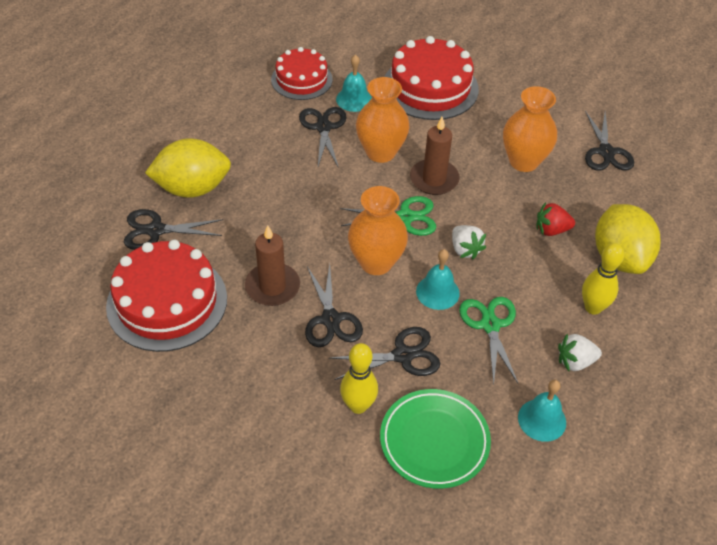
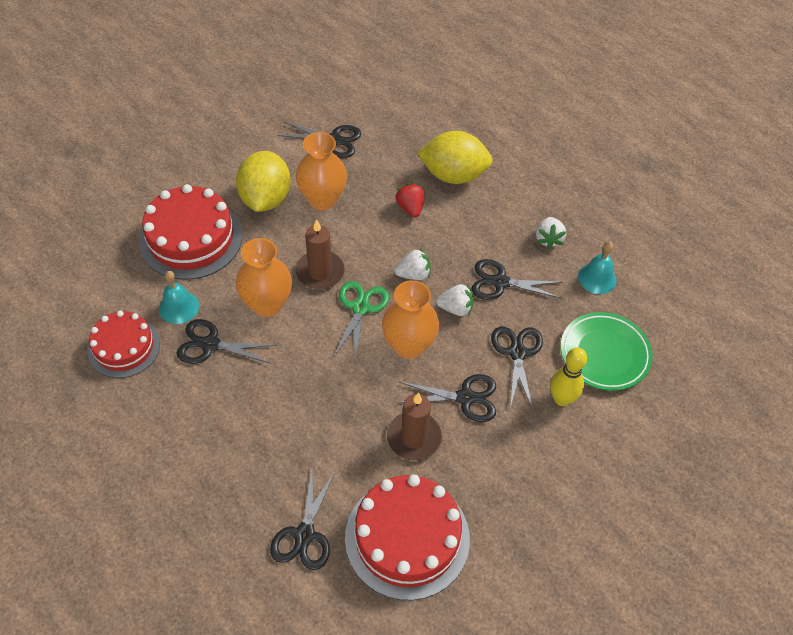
camera: 75 degrees left, 5 degrees up
yellow lemon [145,138,231,198] -> yellow lemon moved to [236,151,291,212]
turquoise bell [416,249,460,310] -> white strawberry [436,284,474,316]
green scissors [459,297,518,385] -> black scissors [472,259,563,300]
red strawberry [536,202,575,236] -> red strawberry turned 150 degrees clockwise [395,183,424,217]
yellow bowling pin [582,243,624,315] -> none

